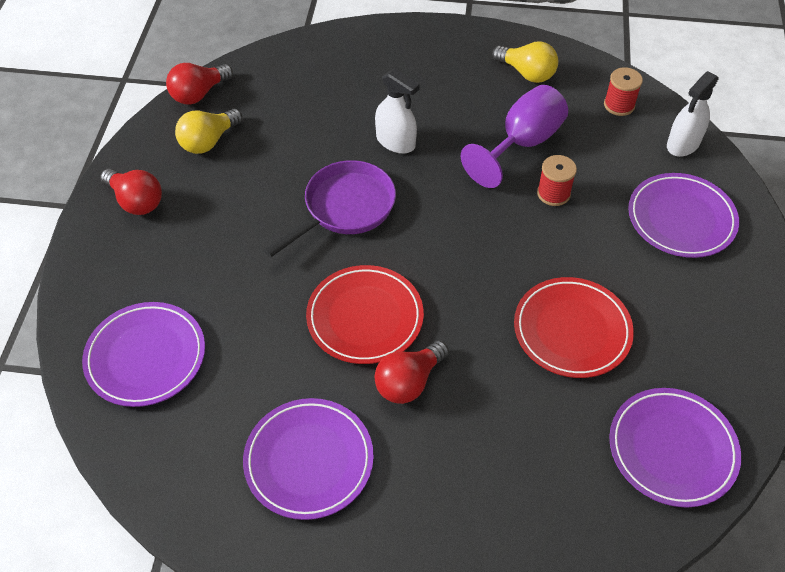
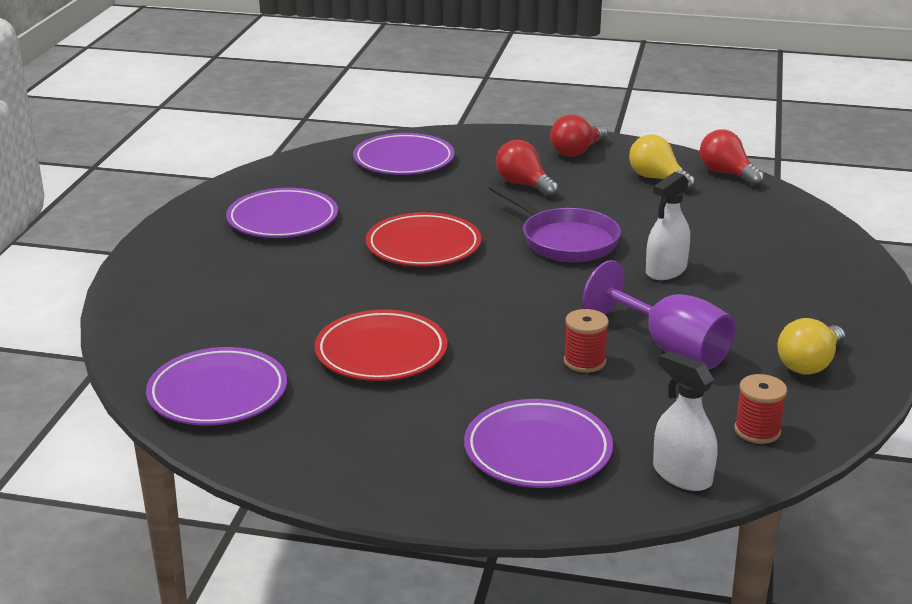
camera: 95 degrees right, 25 degrees down
red light bulb [374,341,449,404] -> red light bulb moved to [496,140,559,198]

